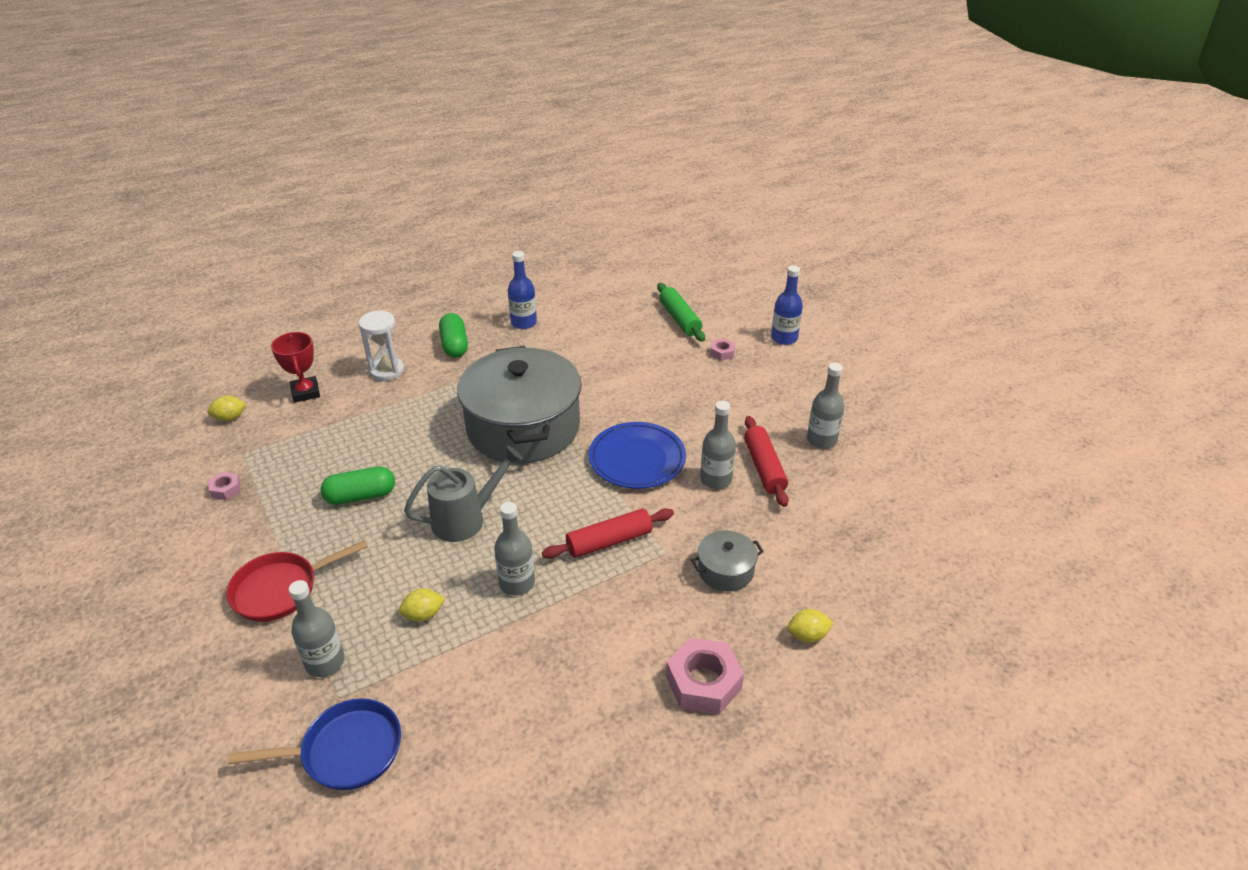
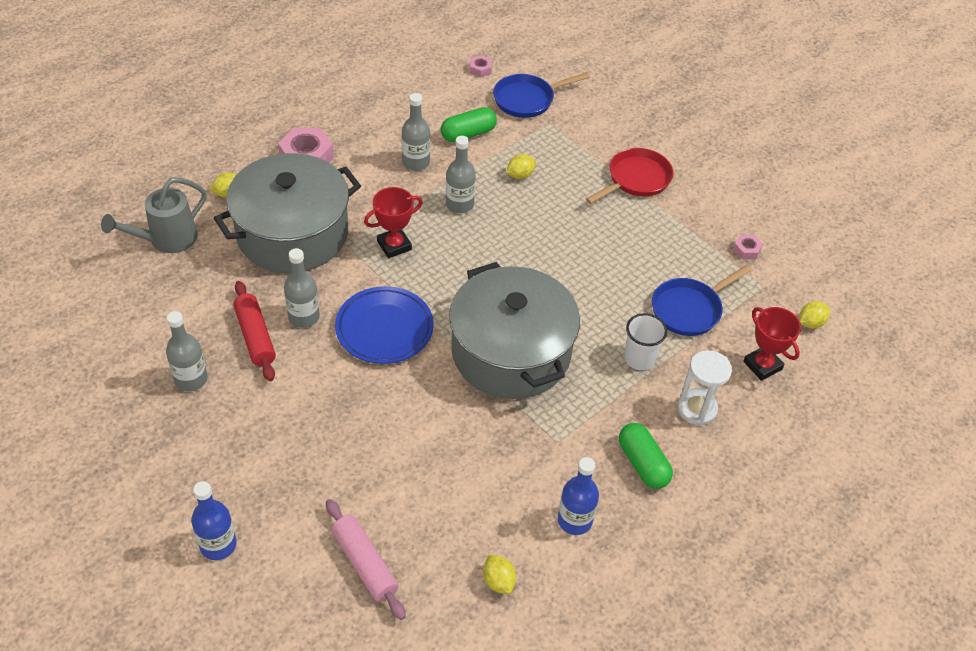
camera: 165 degrees right, 10 degrees up
grey bottle [289,580,344,677] -> grey bottle moved to [401,93,430,170]
green capsule [321,466,395,505] -> green capsule moved to [441,107,497,142]
grey watering can [404,446,523,542] -> grey watering can moved to [101,178,207,253]
red rolling pin [542,508,674,559] -> red trophy [364,187,423,258]
green rolling pin [657,283,705,342] -> pink rolling pin [326,499,406,620]
grey pot [691,530,764,592] -> grey pot [214,153,361,273], size x2.38
pink nut [710,338,735,361] -> pink nut moved to [470,55,492,77]
none -> yellow lemon [483,555,516,594]
none -> white cup [624,313,667,370]
none -> blue pan [652,265,752,336]

